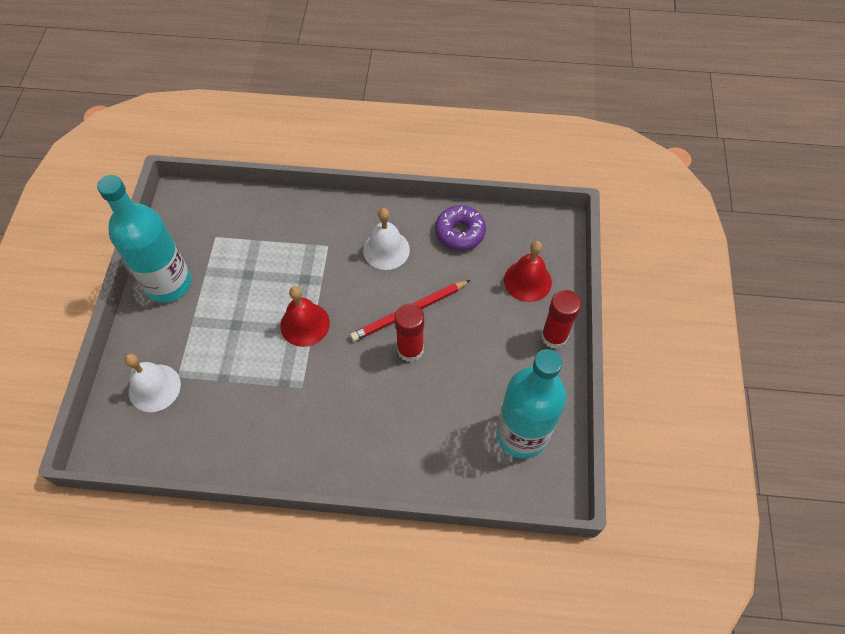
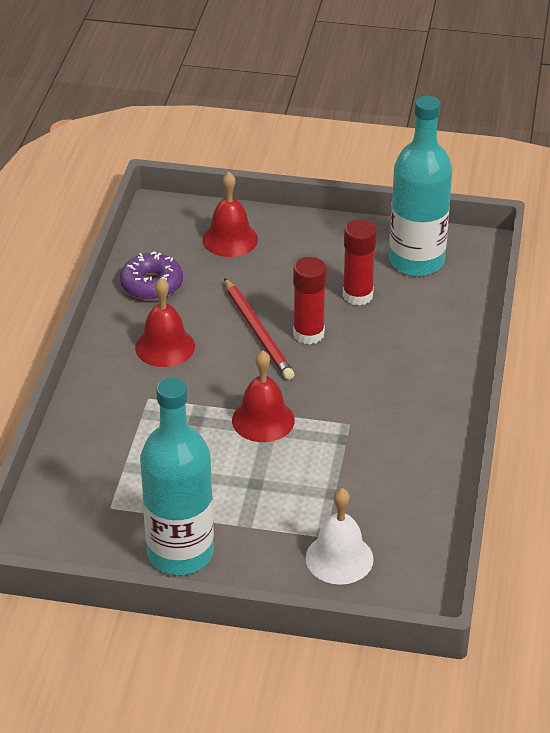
camera: 85 degrees left, 20 degrees down
white bell [363,208,410,270] -> red bell [135,278,195,367]
red glue stick [541,290,581,349] -> red glue stick moved to [343,219,377,306]

